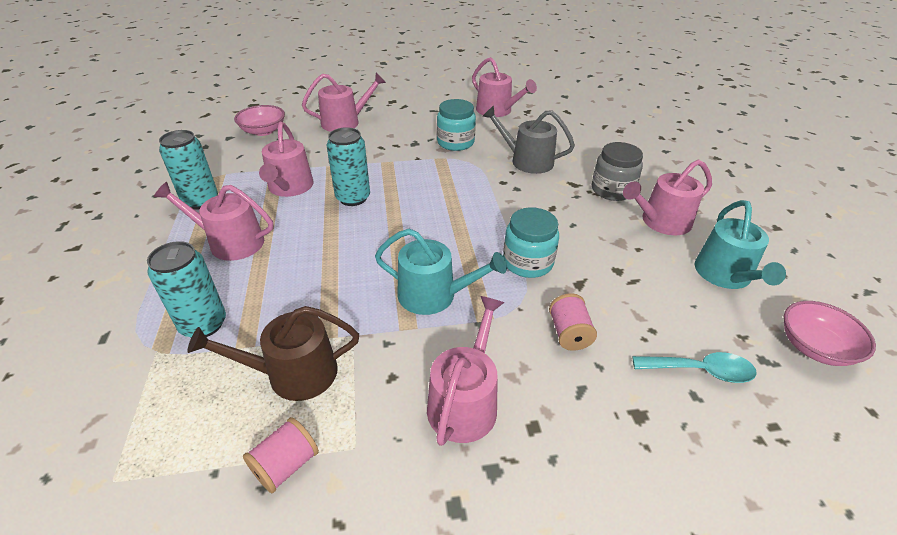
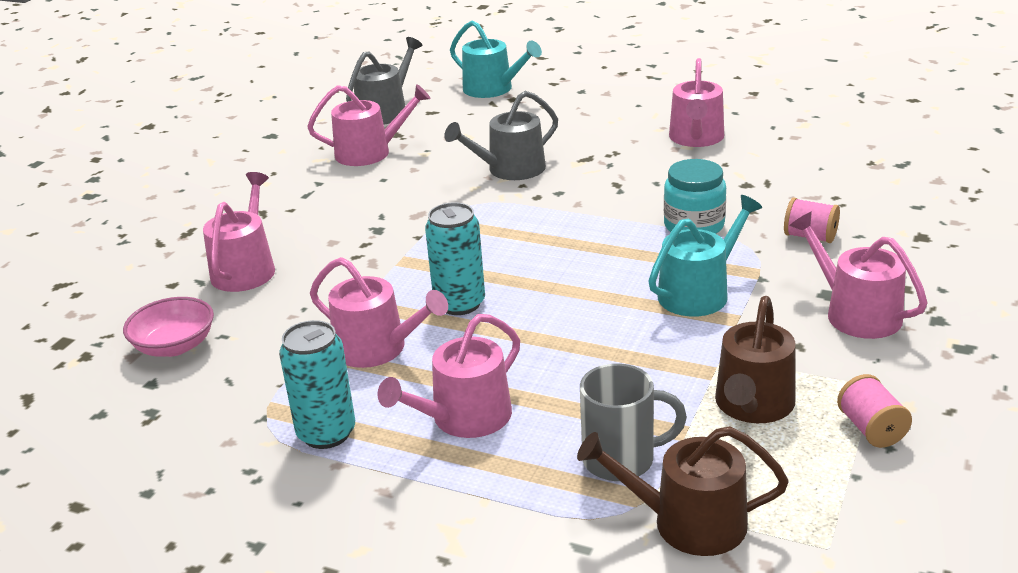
camera: 55 degrees left, 10 degrees down
turquoise can [147,241,226,337] -> grey mug [580,363,687,481]
turquoise jar [437,99,476,151] -> none
grey jar [592,142,643,201] -> none
turquoise spoon [632,352,757,383] -> none
turquoise watering can [694,200,786,289] -> turquoise watering can moved to [450,20,542,98]
pink bowl [784,301,876,366] -> none
none -> grey watering can [346,37,423,124]
none -> brown watering can [577,426,789,556]

